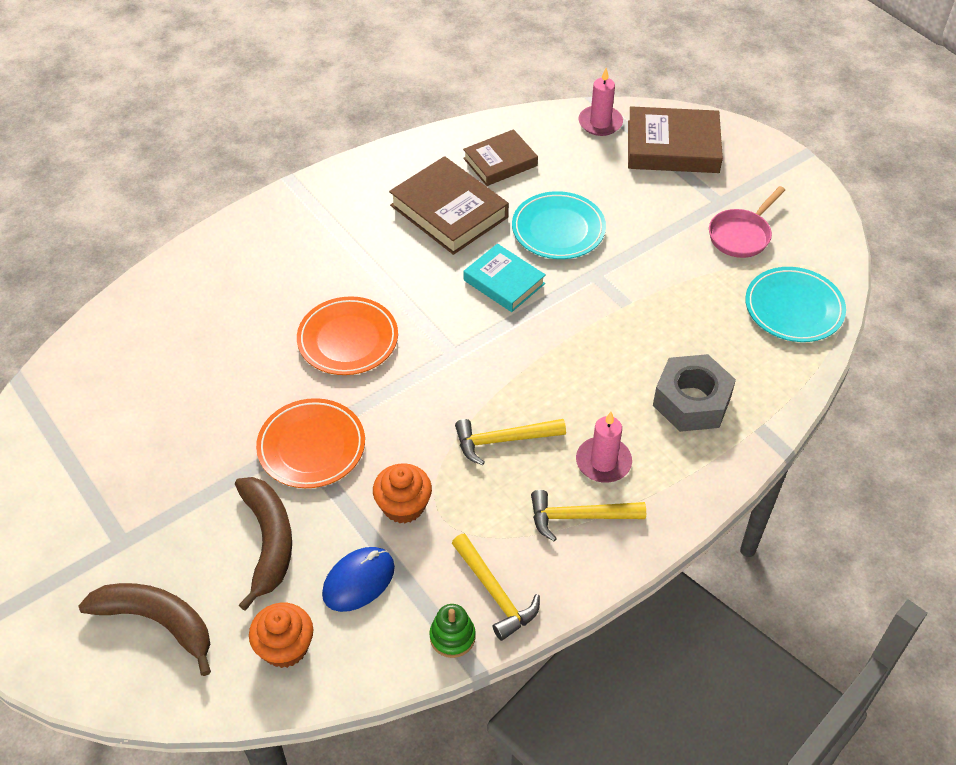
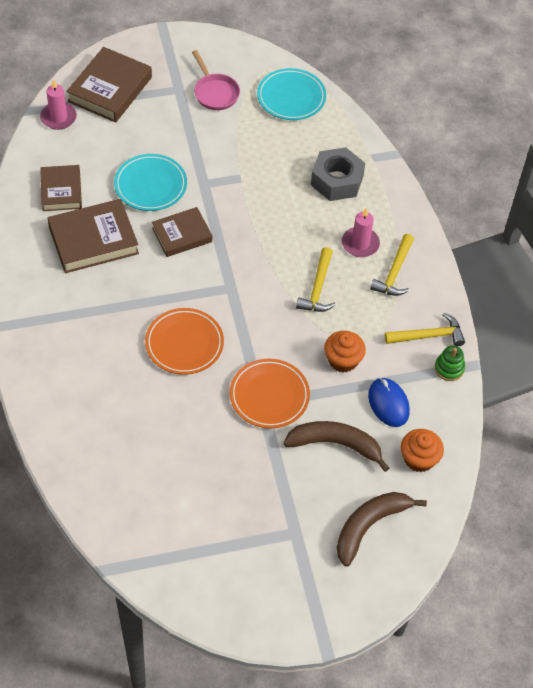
camera: 70 degrees left, 5 degrees up
turquoise book [464,244,546,312] -> brown book [152,207,212,257]

